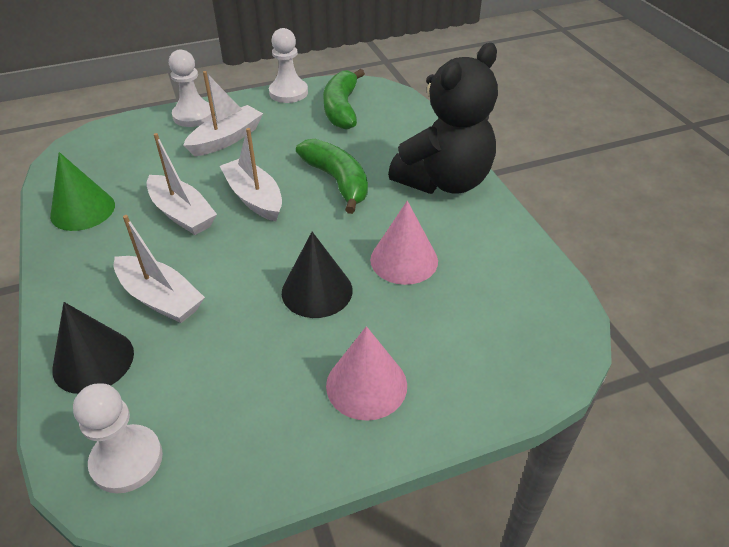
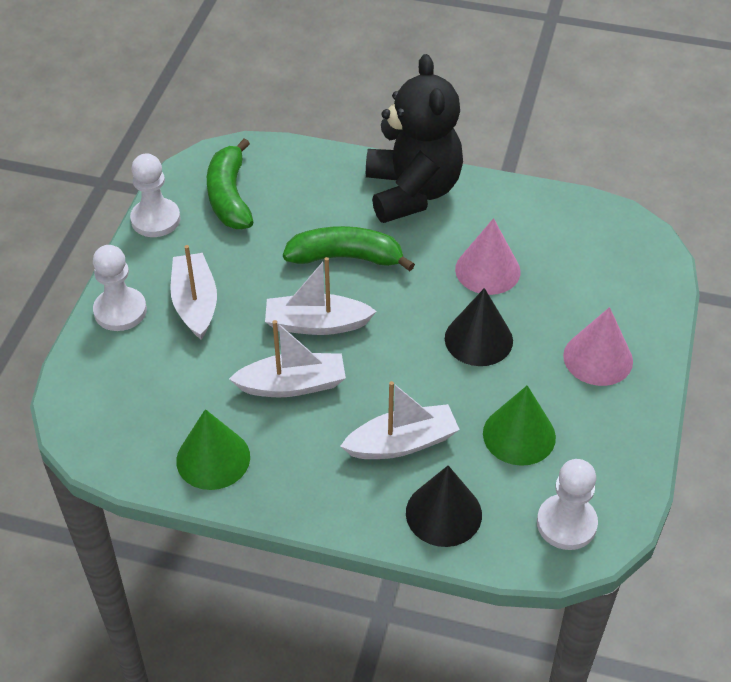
camera: 55 degrees left, 5 degrees up
green banana [323,69,365,130] -> green banana turned 45 degrees clockwise [207,139,253,229]
none -> green cone [483,385,556,466]

